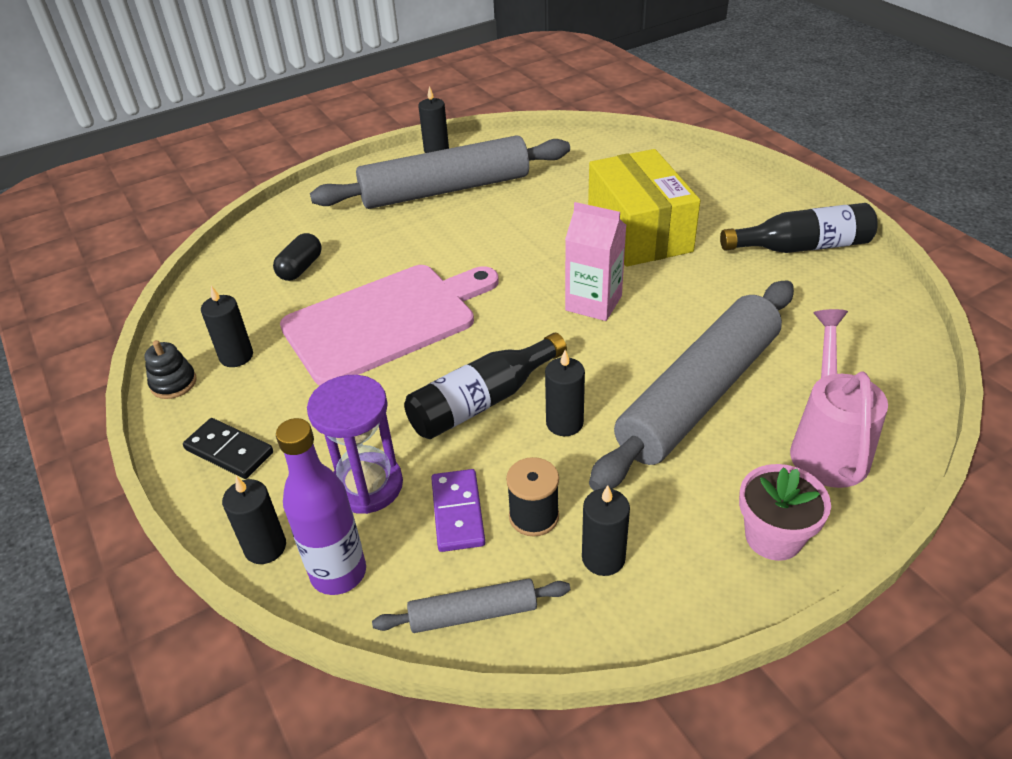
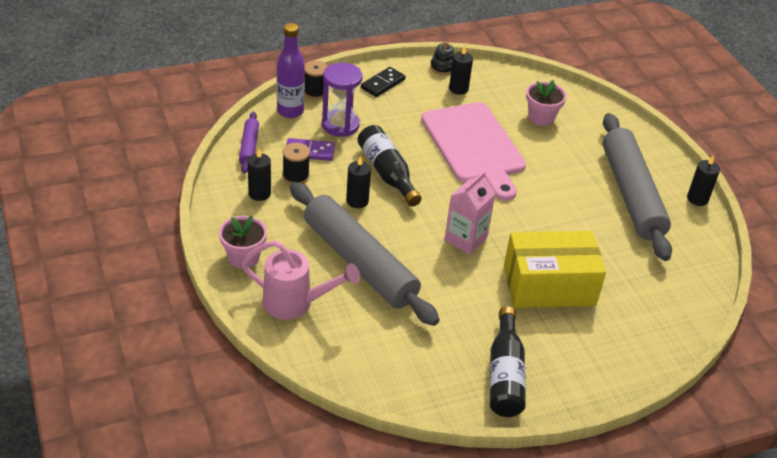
camera: 95 degrees right, 0 degrees up
black candle [222,476,286,564] -> black spool [305,60,328,99]
black capsule [273,233,322,281] -> pink flower pot [526,80,566,126]
grey rolling pin [372,578,570,633] -> purple rolling pin [239,112,259,174]

